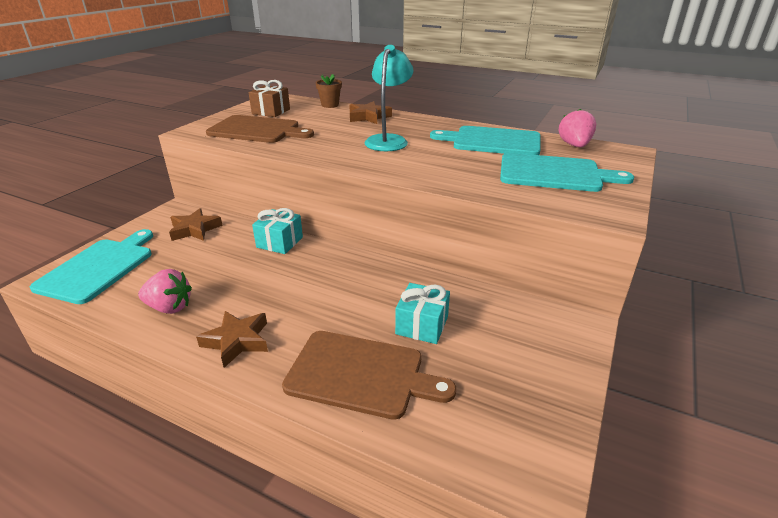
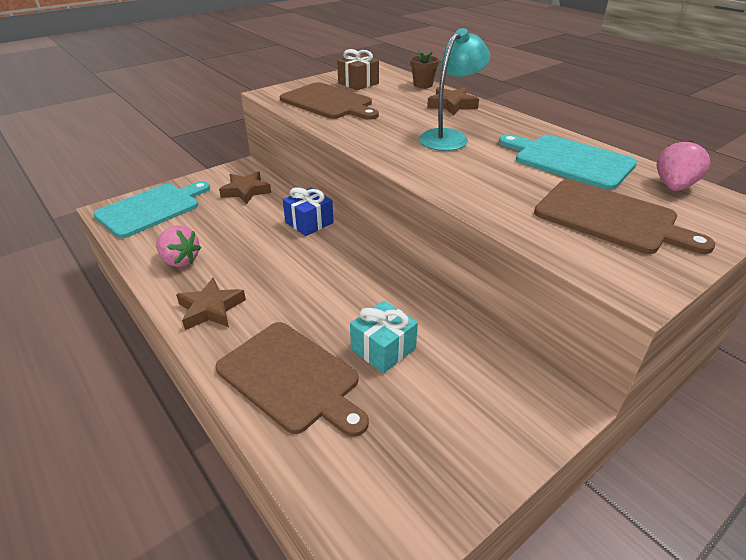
camera: 25 degrees right, 5 degrees up
turquoise gift [252,208,303,254] -> blue gift [283,187,334,236]
turquoise cutting board [500,153,634,192] -> brown cutting board [534,179,715,254]

